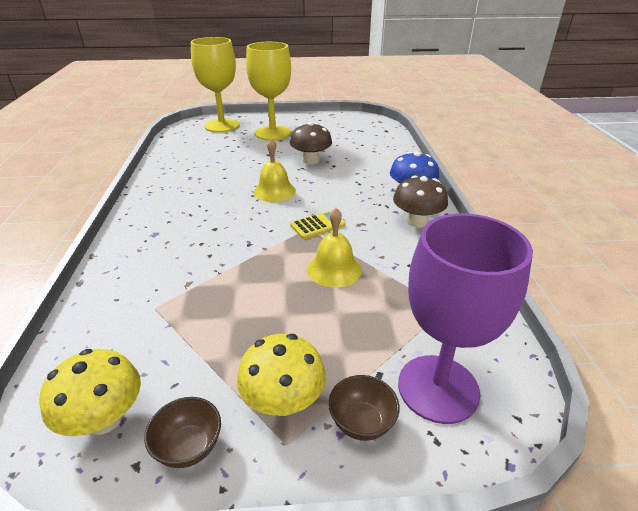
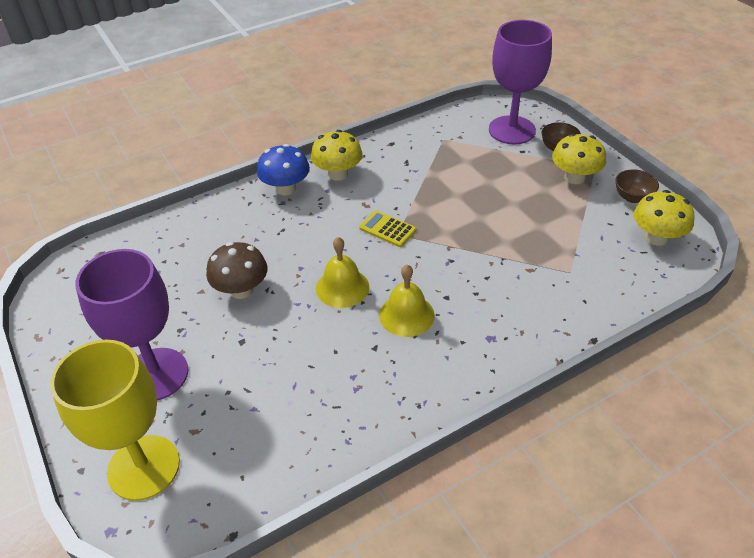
camera: 115 degrees left, 10 degrees up
yellow goblet [246,42,291,140] -> purple goblet [75,249,188,401]
yellow bell [307,208,362,288] -> yellow bell moved to [379,264,435,337]
brown mushroom [393,175,448,228] -> yellow mushroom [311,130,363,181]

